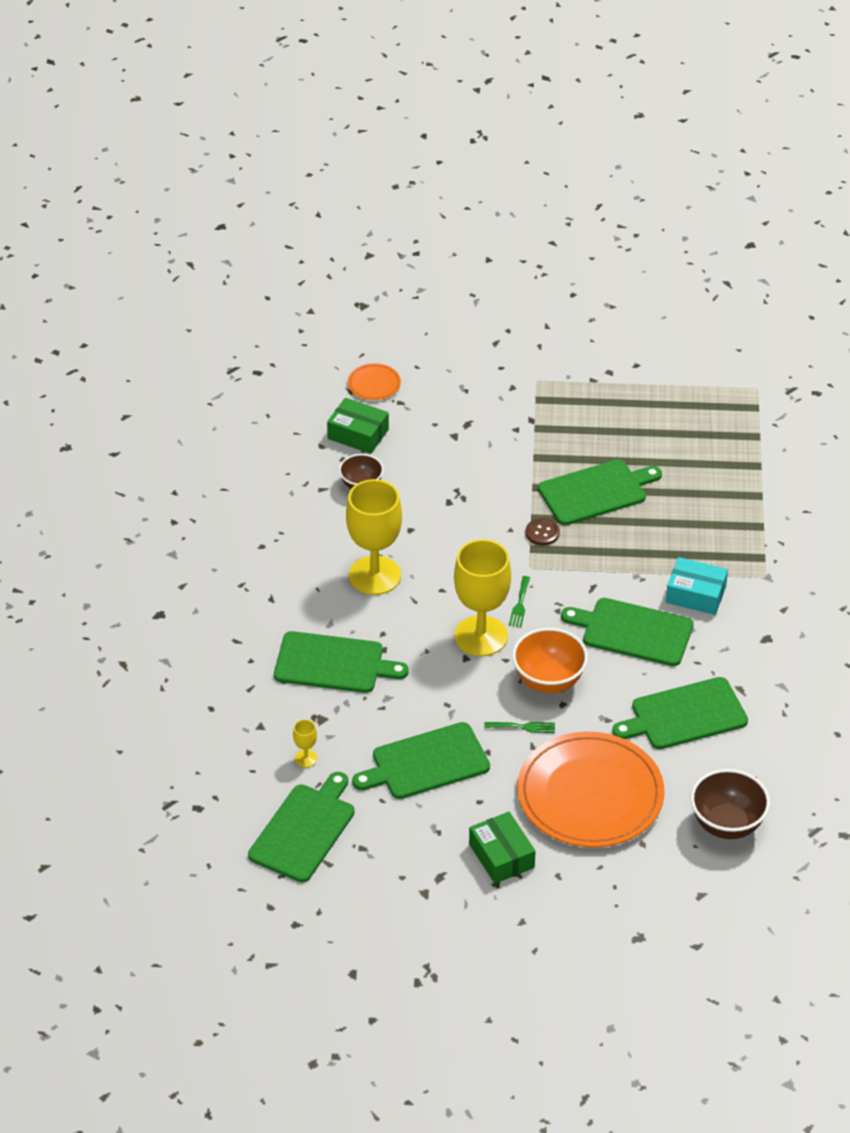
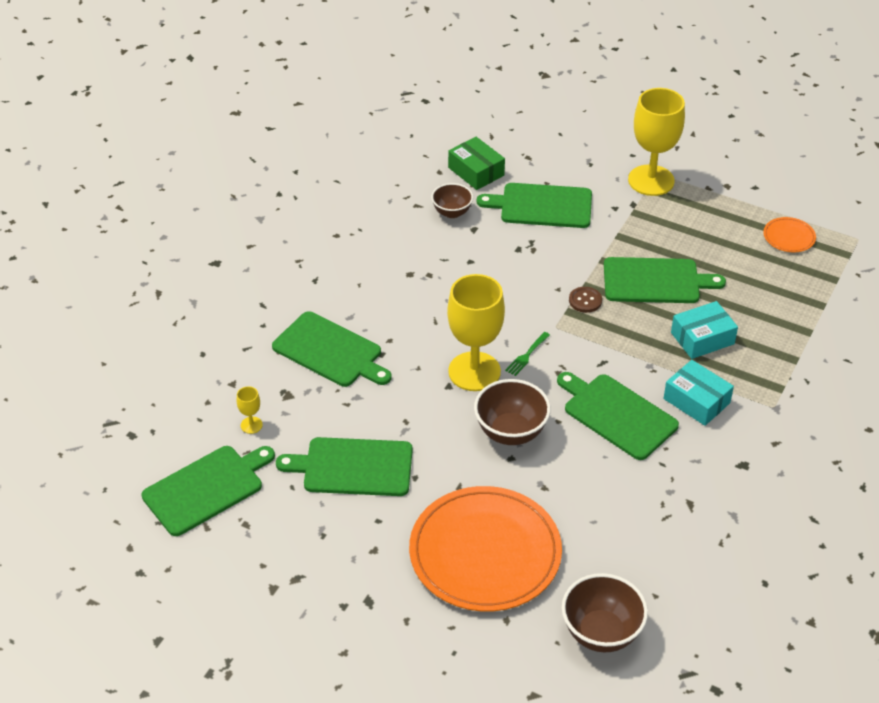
camera: 25 degrees right, 0 degrees up
yellow goblet [346,479,402,595] -> yellow goblet moved to [628,88,685,196]
orange plate [348,363,401,400] -> orange plate moved to [763,217,816,252]
green box [469,812,536,884] -> none
green fork [484,722,555,733] -> none
orange bowl [512,628,588,693] -> brown bowl [474,379,551,445]
green cutting board [612,677,748,749] -> green cutting board moved to [477,183,592,228]
none -> turquoise box [671,301,738,359]

